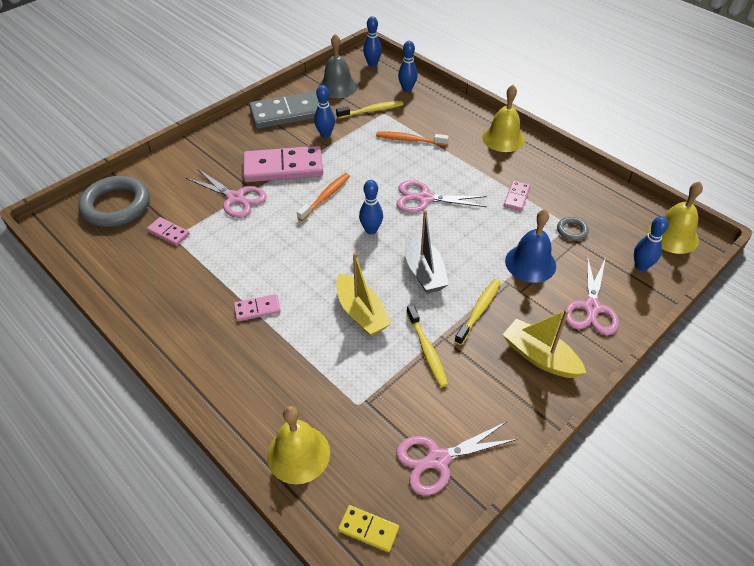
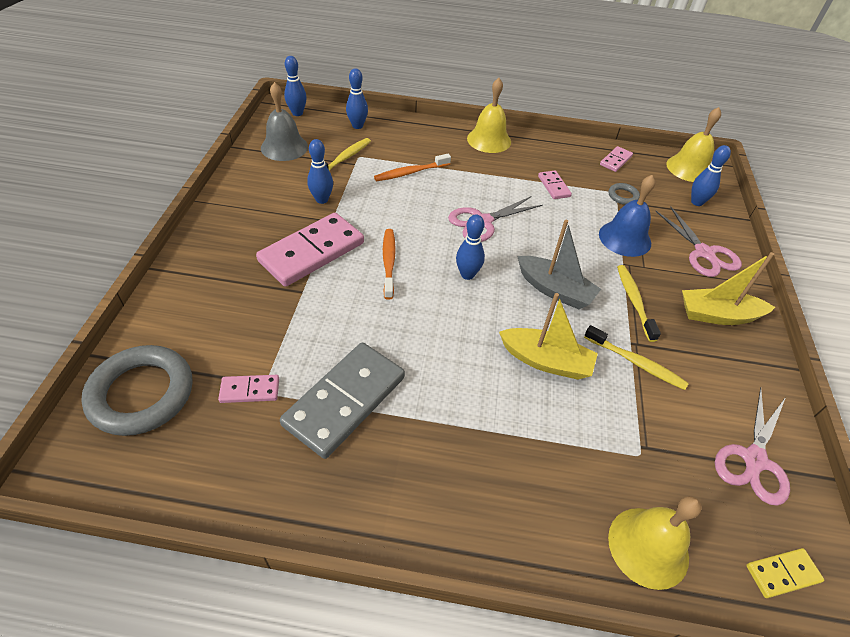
camera: 40 degrees left, 0 degrees up
pink scissors [186,169,267,218] -> none
pink domino [234,294,281,321] -> pink domino moved to [600,146,633,172]
grey domino [249,91,318,129] -> grey domino moved to [280,343,405,459]

